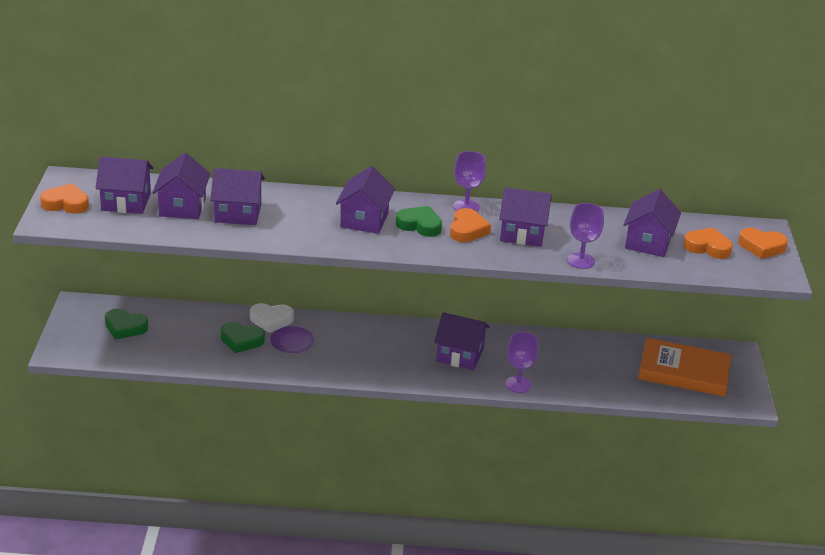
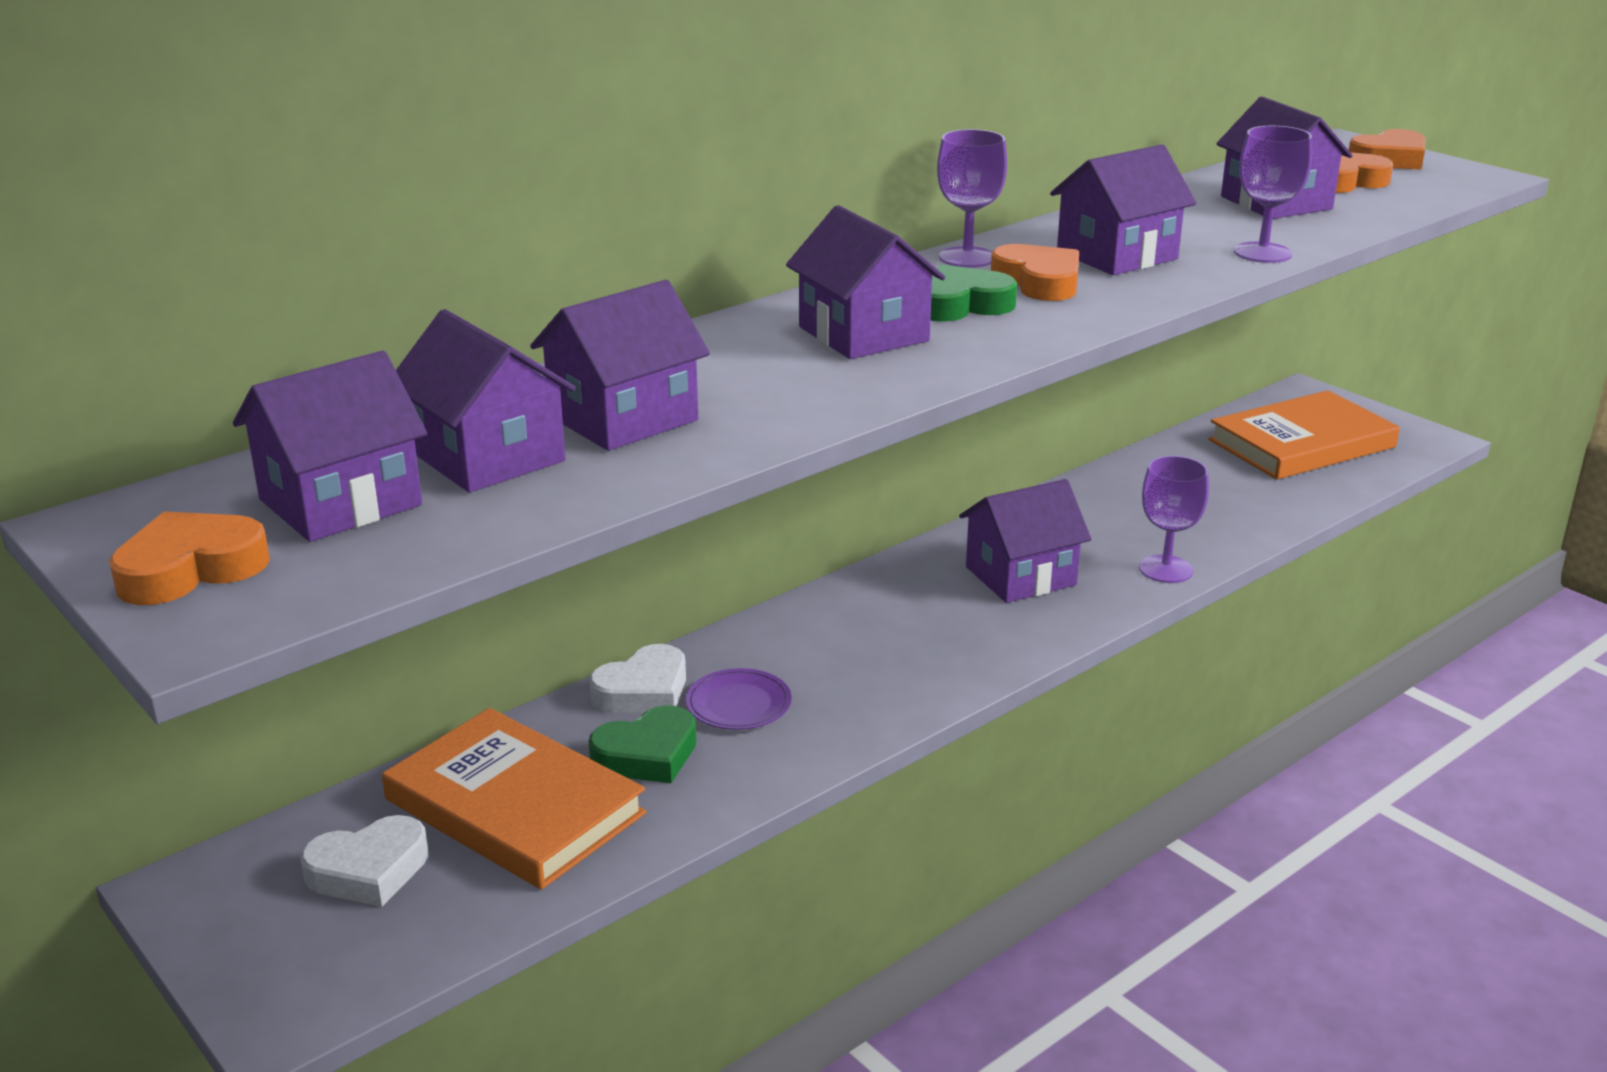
camera: 40 degrees left, 5 degrees down
green heart [105,309,148,340] -> white heart [301,815,428,907]
none -> orange book [382,708,646,890]

